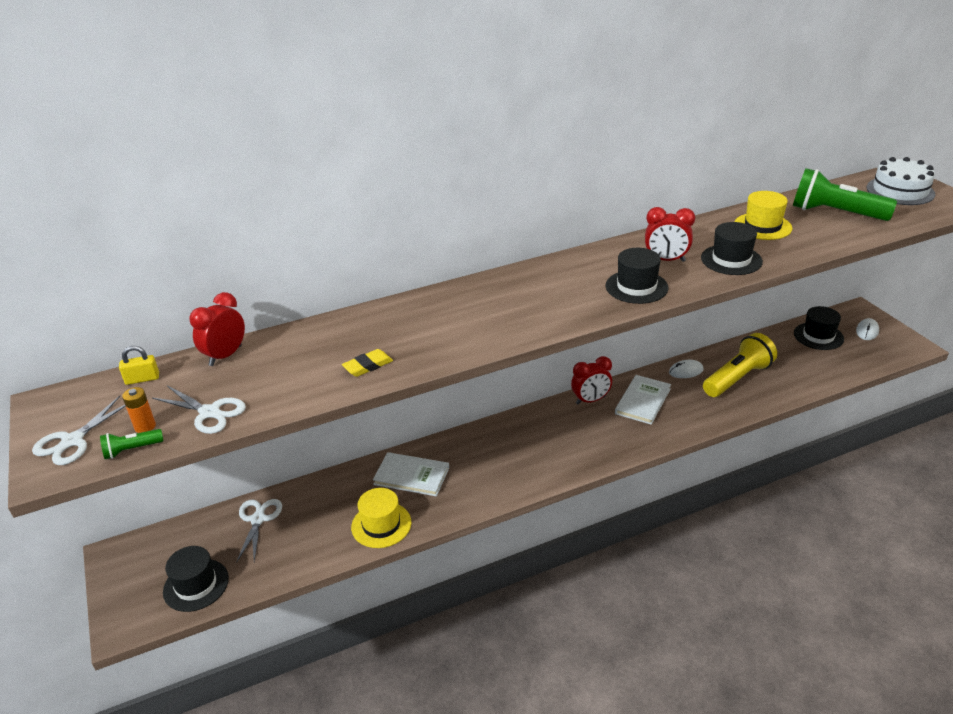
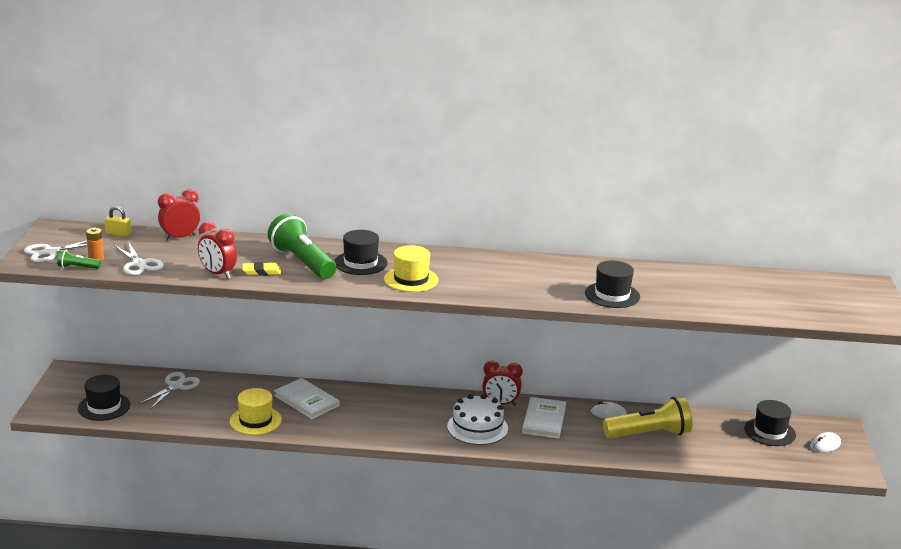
camera: 25 degrees right, 10 degrees down
black hat [606,248,668,304] -> black hat moved to [334,230,388,275]
white book [615,375,671,425] -> white book turned 45 degrees counterclockwise [522,397,566,439]
red clock [645,207,695,262] -> red clock moved to [198,222,237,279]
yellow hat [734,191,792,240] -> yellow hat moved to [384,245,439,292]
green flashlight [793,168,897,221] -> green flashlight moved to [268,213,336,279]
white cake [867,157,935,205] -> white cake moved to [447,394,508,445]

